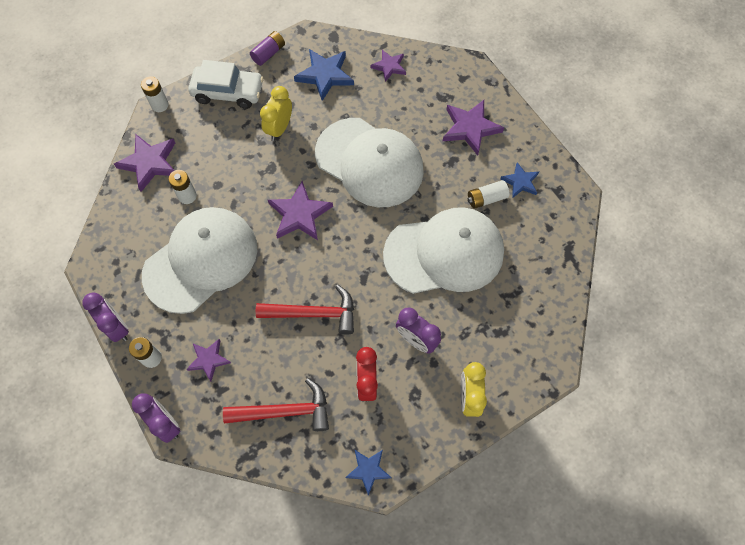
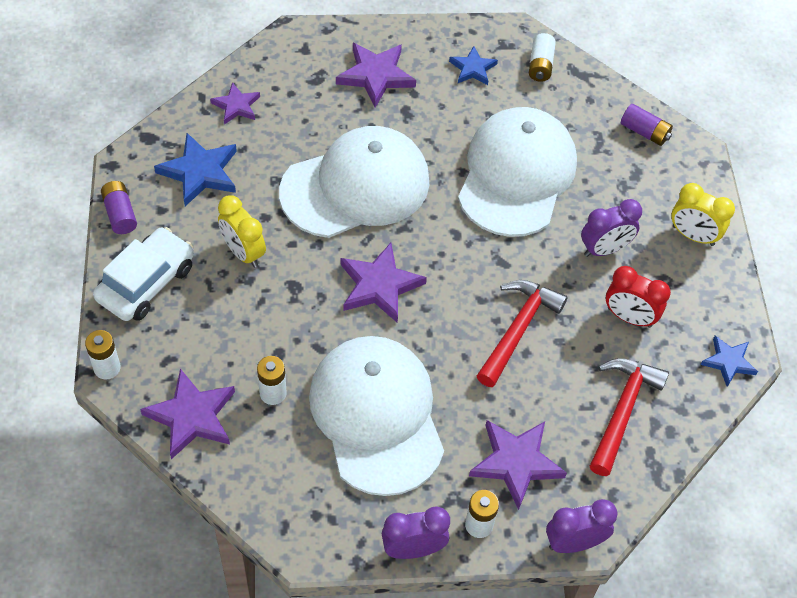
camera: 65 degrees left, 10 degrees down
purple star [187,339,231,382] -> purple star [469,420,567,510], size x1.63
white battery [468,180,509,209] -> white battery moved to [529,33,556,82]
none -> purple battery [621,104,673,146]

